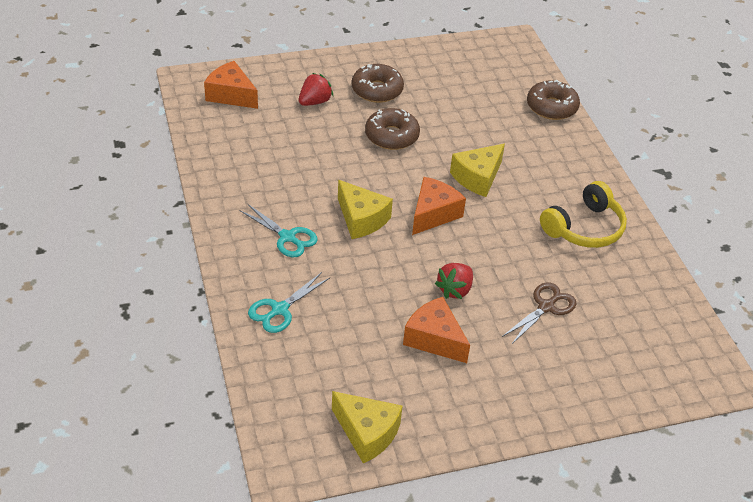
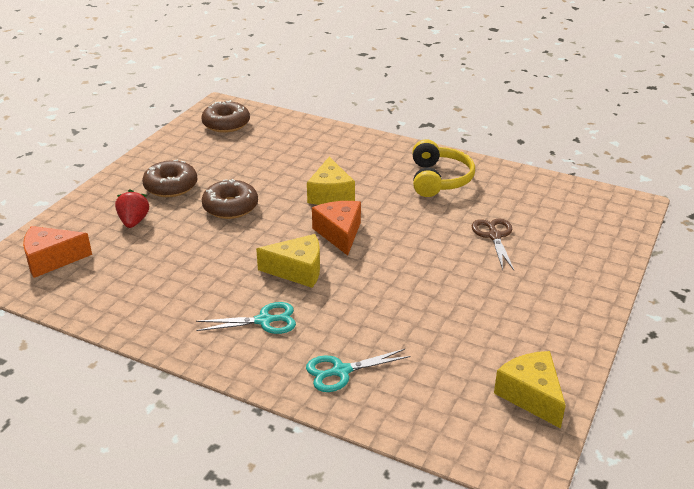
camera: 45 degrees left, 10 degrees down
turquoise scissors [248,272,330,333] -> turquoise scissors turned 75 degrees clockwise [306,349,411,392]
yellow cheese [332,391,403,464] -> yellow cheese turned 105 degrees counterclockwise [494,351,566,429]
orange cheese [403,297,470,363] -> none
red strawberry [435,263,473,299] -> none
brown donut [527,80,580,120] -> brown donut moved to [201,100,250,133]

